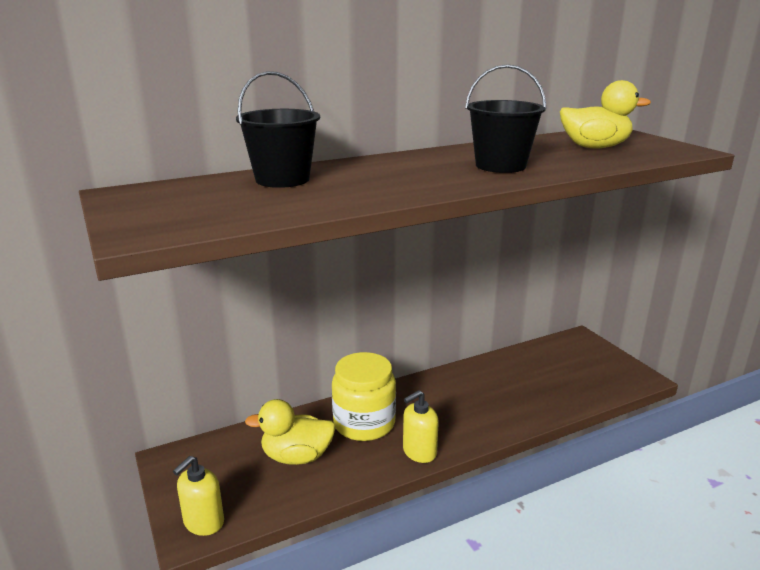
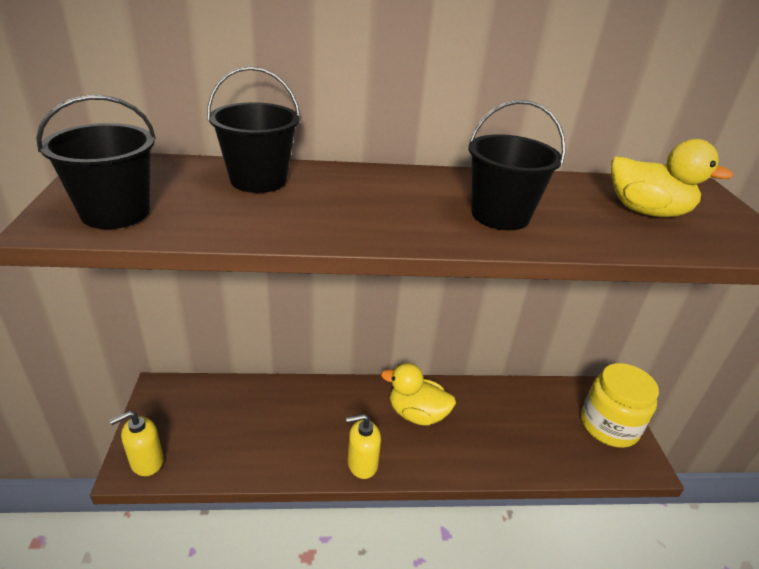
camera: 20 degrees right, 10 degrees up
yellow duck [245,399,336,465] -> yellow duck moved to [381,363,456,426]
yellow jar [332,352,396,441] -> yellow jar moved to [581,363,659,448]
none -> black bucket [36,95,155,229]

